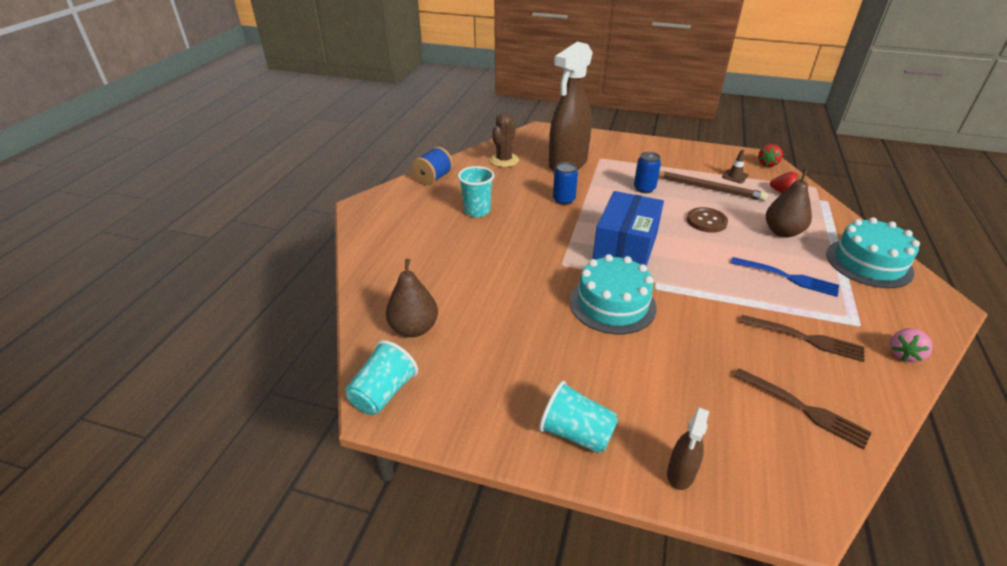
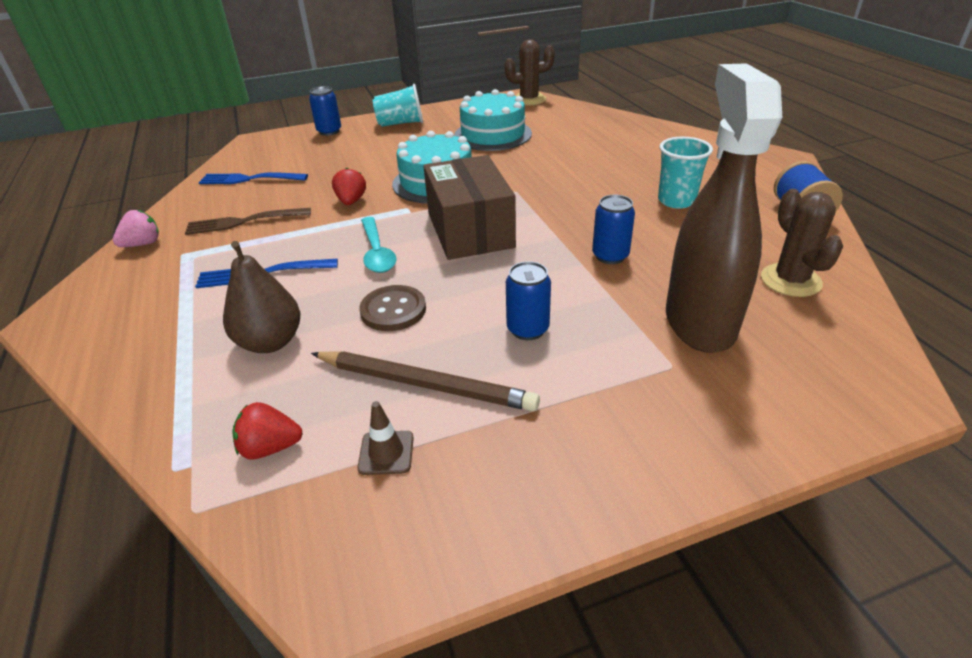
camera: 145 degrees right, 0 degrees up
turquoise cup [345,340,418,415] -> brown cactus [505,39,555,106]
brown pear [386,259,438,337] -> none
blue box [593,191,664,266] -> brown box [423,155,516,260]
brown pencil [658,171,768,201] -> brown pencil turned 150 degrees counterclockwise [311,351,540,411]
brown spray bottle [667,407,709,490] -> blue can [309,86,341,136]
brown fork [734,368,872,450] -> blue fork [198,172,308,184]
red strawberry [758,144,783,167] -> red strawberry moved to [332,168,366,205]
turquoise cake [826,217,920,288] -> turquoise cake moved to [454,89,532,151]
pink strawberry [890,328,933,362] -> pink strawberry turned 45 degrees clockwise [113,210,159,247]
none -> turquoise spoon [361,217,397,273]

